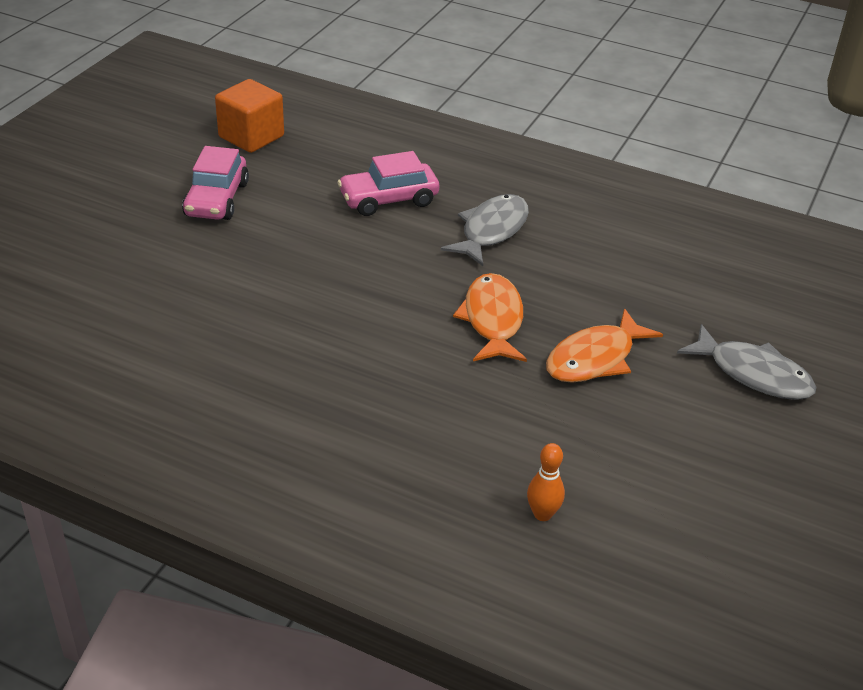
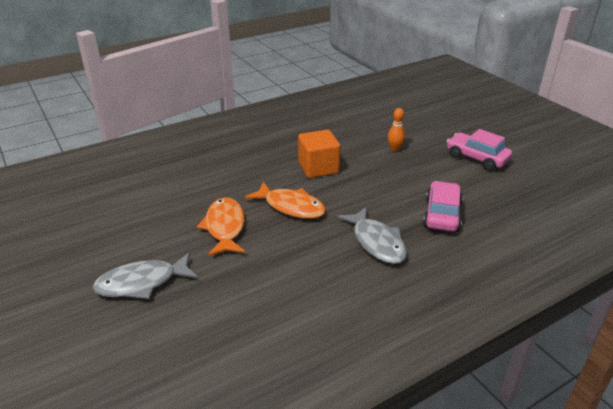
camera: 125 degrees right, 5 degrees down
orange cube [215,79,284,153] -> orange cube moved to [298,130,340,178]
orange bowling pin [527,443,565,521] -> orange bowling pin moved to [388,108,405,151]

